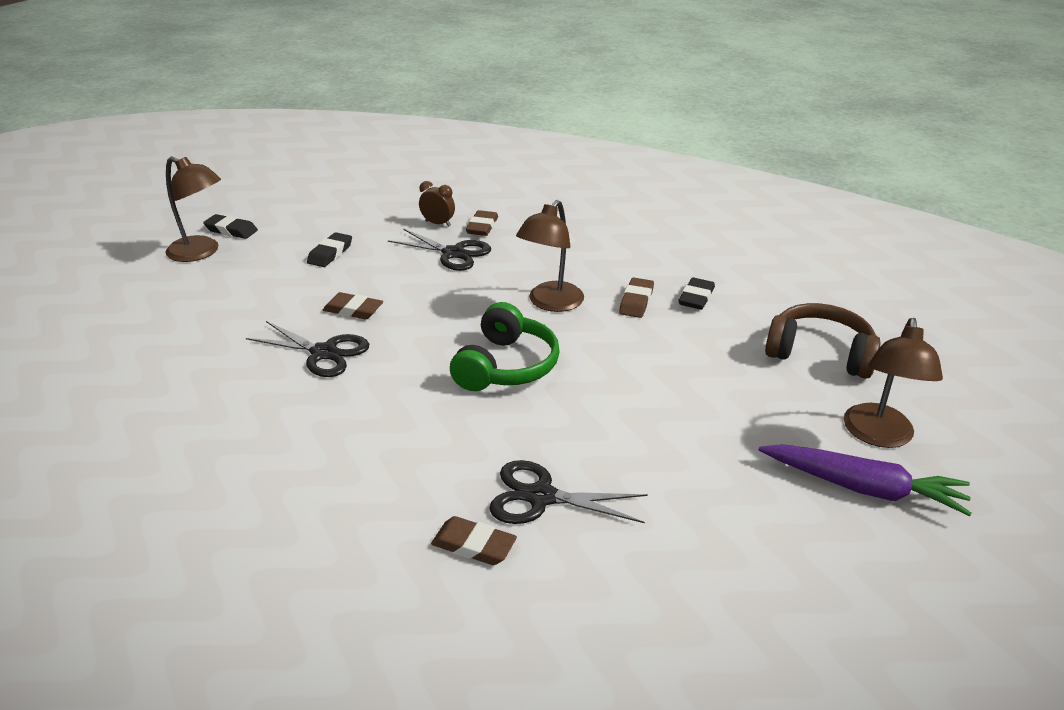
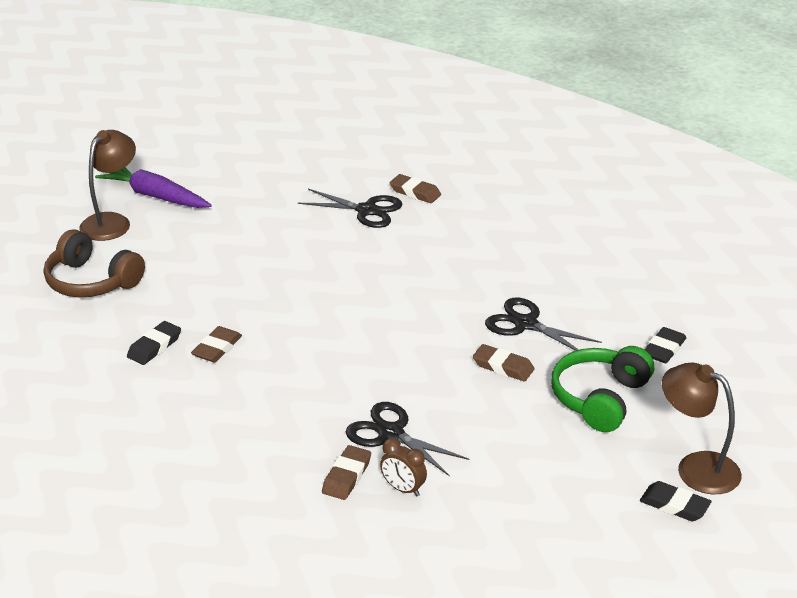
camera: 170 degrees left, 0 degrees up
black eraser [307,232,352,267] -> black eraser moved to [644,327,687,363]
green headphones [450,302,560,391] -> green headphones moved to [551,346,654,432]
brown lamp [516,200,584,312] -> none

